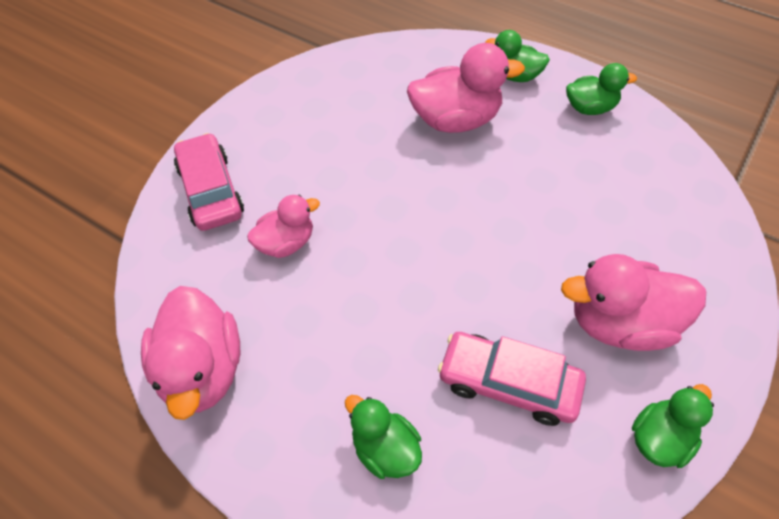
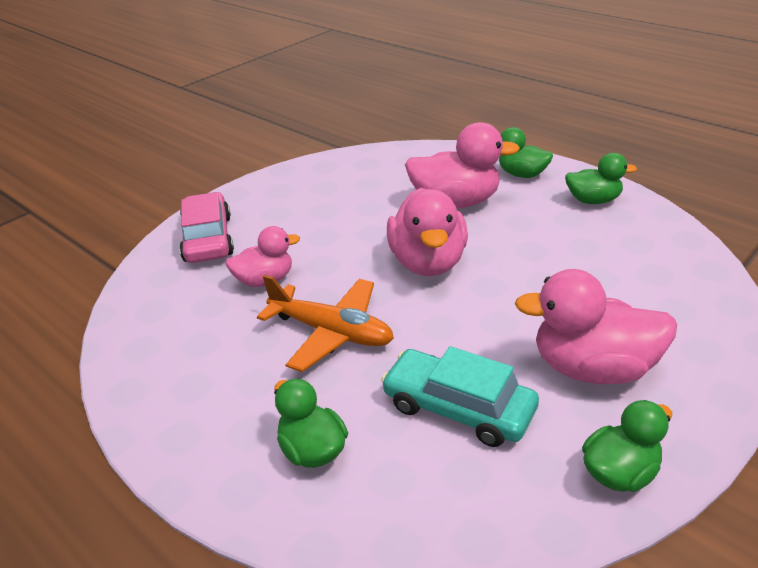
camera: 10 degrees right, 20 degrees down
pink duck [141,286,240,420] -> pink duck moved to [387,188,468,276]
pink car [438,332,586,426] -> turquoise car [381,346,539,447]
none -> orange plane [257,275,394,372]

